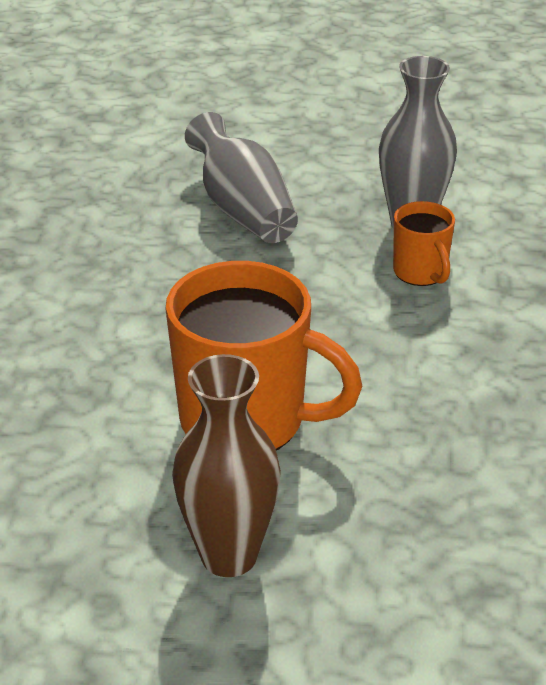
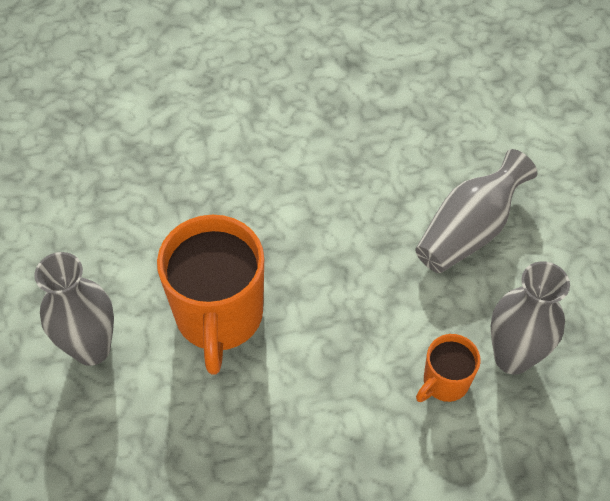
camera: 70 degrees right, 20 degrees up
brown vase [172,354,281,577] -> grey vase [34,252,114,366]

